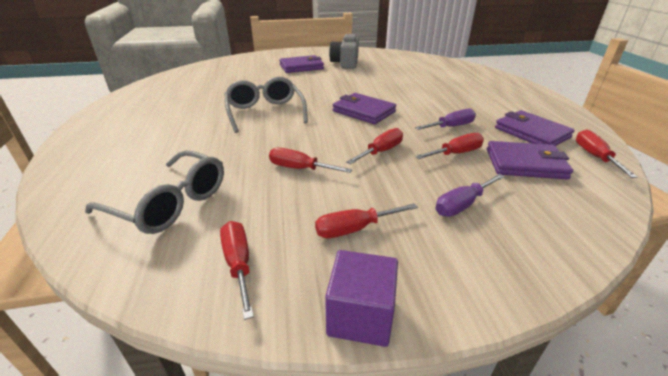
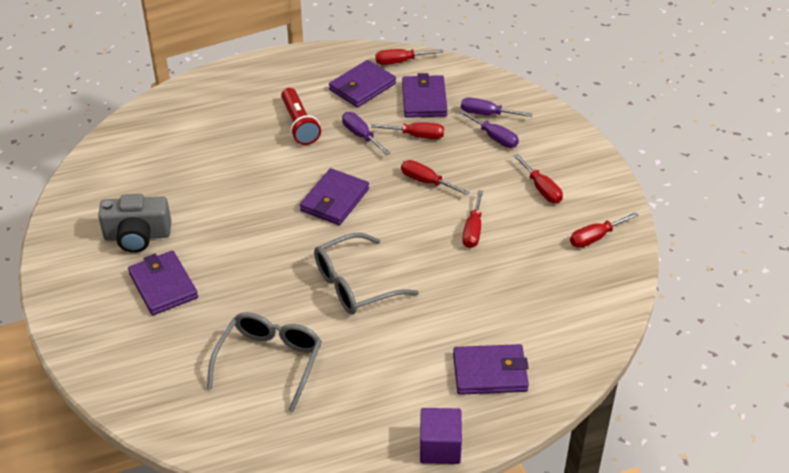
camera: 100 degrees left, 10 degrees up
grey glasses [85,150,224,234] -> grey glasses moved to [207,312,322,412]
purple cube [325,250,398,347] -> purple cube moved to [420,408,462,464]
red screwdriver [415,133,484,159] -> red screwdriver turned 135 degrees clockwise [371,122,444,139]
none -> red flashlight [281,88,321,145]
none -> purple wallet [453,344,529,395]
none -> purple screwdriver [461,97,532,117]

